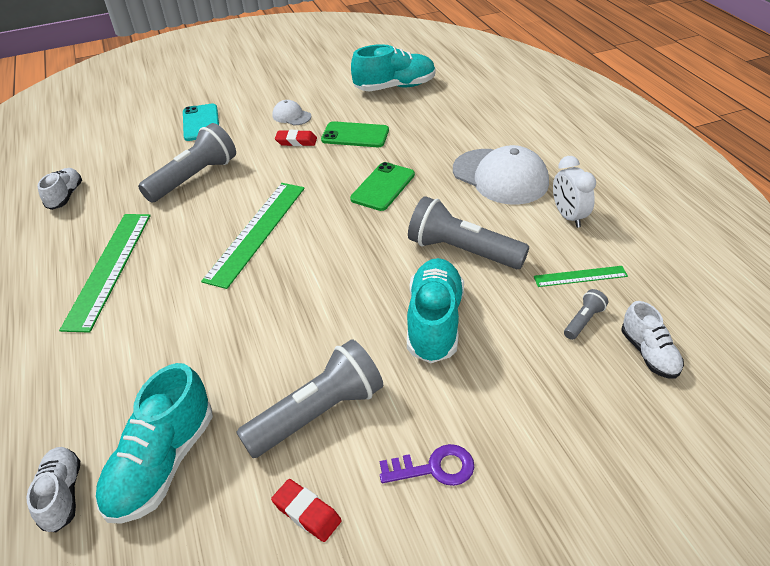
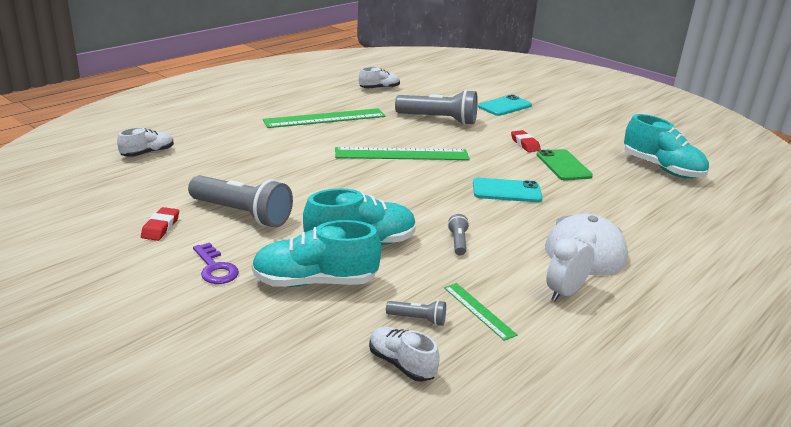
camera: 60 degrees right, 15 degrees down
turquoise shoe [95,363,213,524] -> turquoise shoe moved to [252,220,381,287]
white cap [272,100,311,125] -> none
green phone [350,162,415,211] -> turquoise phone [473,178,543,202]
grey flashlight [408,196,529,269] -> grey flashlight [448,214,469,256], size x0.45
white shoe [621,301,684,379] -> white shoe turned 90 degrees clockwise [369,326,440,382]

